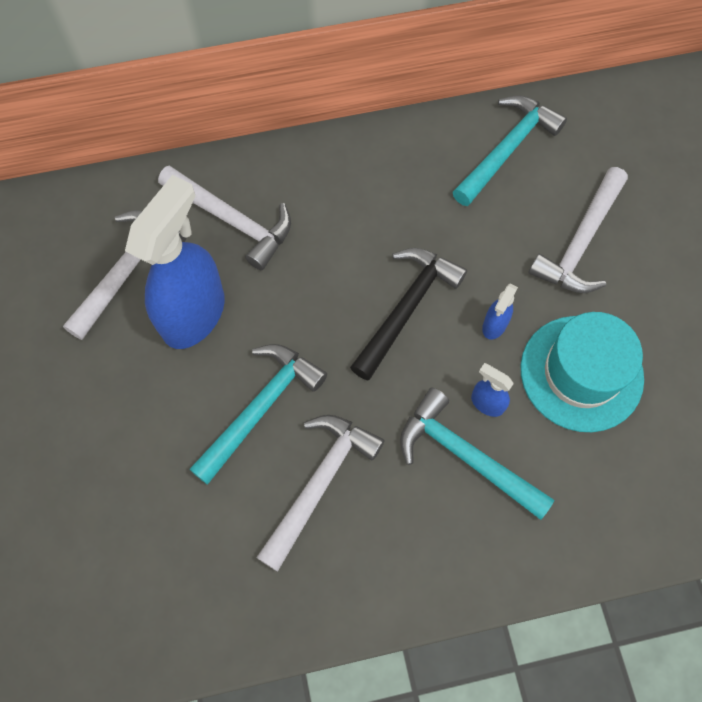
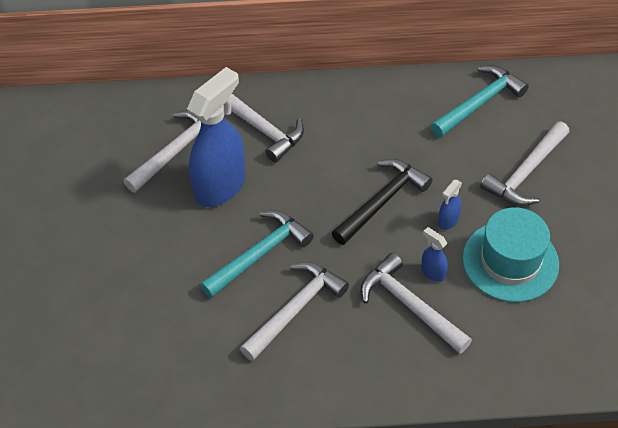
camera: 10 degrees right, 15 degrees down
turquoise hammer [400,388,555,520] -> white hammer [361,253,472,354]

